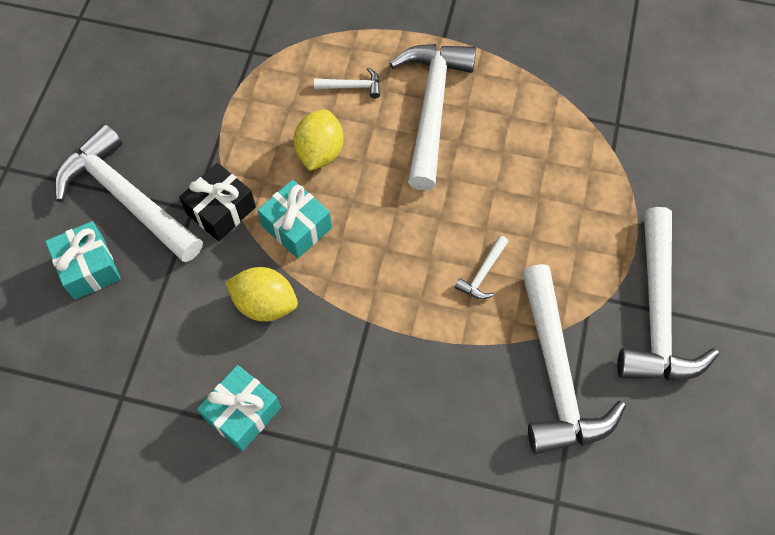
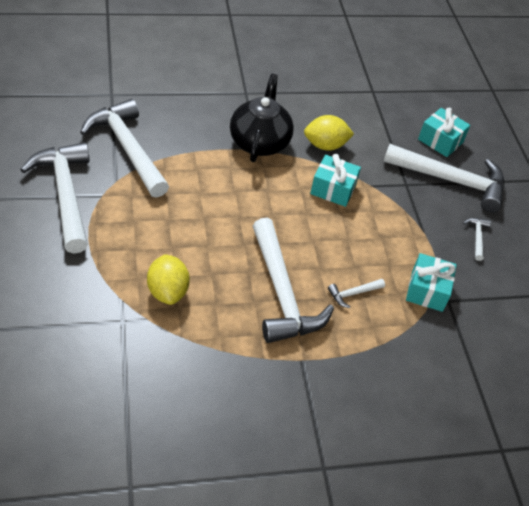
camera: 150 degrees right, 15 degrees down
black gift [179,163,256,241] -> none
turquoise gift [197,365,281,451] -> turquoise gift moved to [406,253,457,312]
yellow lemon [293,110,343,171] -> yellow lemon moved to [147,254,190,305]
white hammer [455,235,509,299] -> white hammer moved to [463,218,491,261]
none -> black teapot [230,74,294,162]

